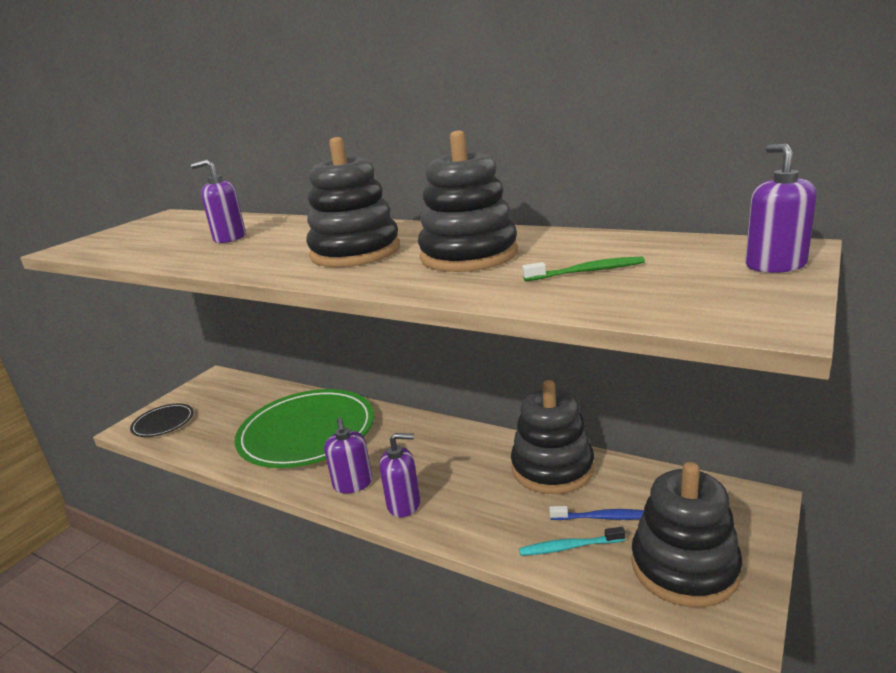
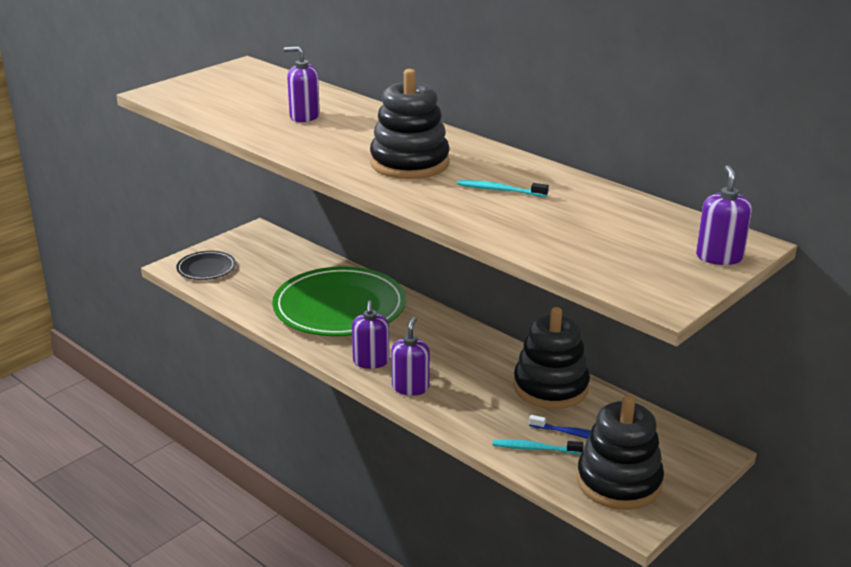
camera: 10 degrees right, 5 degrees up
purple soap dispenser [379,433,420,517] -> purple soap dispenser turned 90 degrees counterclockwise [391,317,430,396]
black stacking toy [418,130,518,272] -> turquoise toothbrush [457,180,549,197]
green toothbrush [522,257,645,281] -> none

